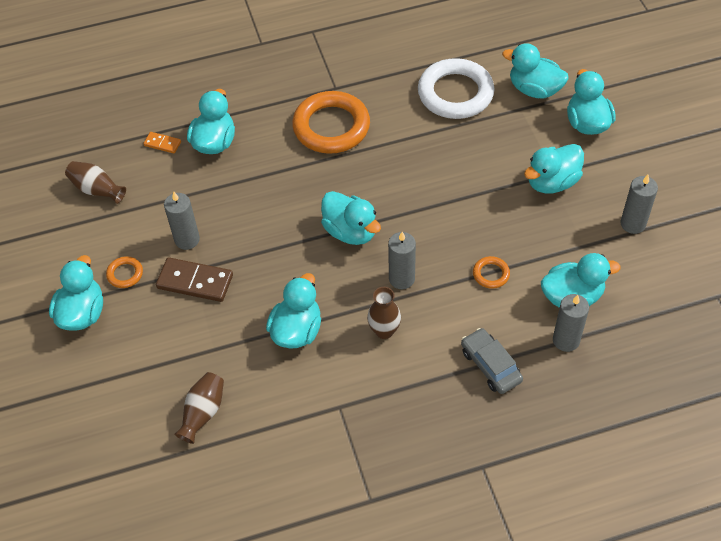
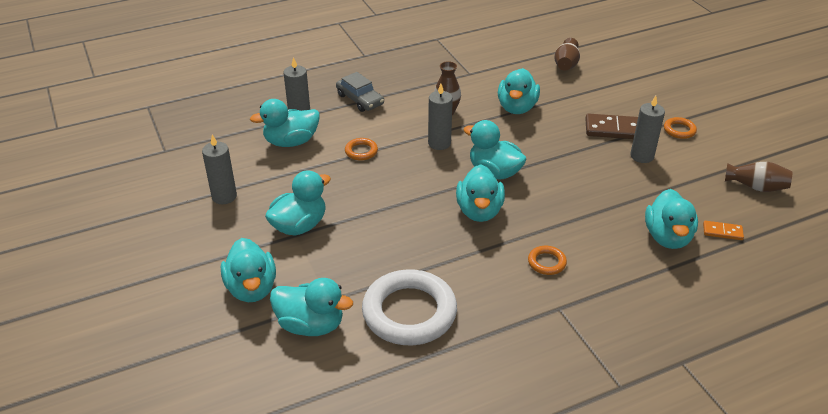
camera: 170 degrees right, 15 degrees down
turquoise duck [49,255,103,331] -> turquoise duck moved to [456,164,505,222]
orange ring [292,91,370,154] -> orange ring [528,246,567,275], size x0.43

